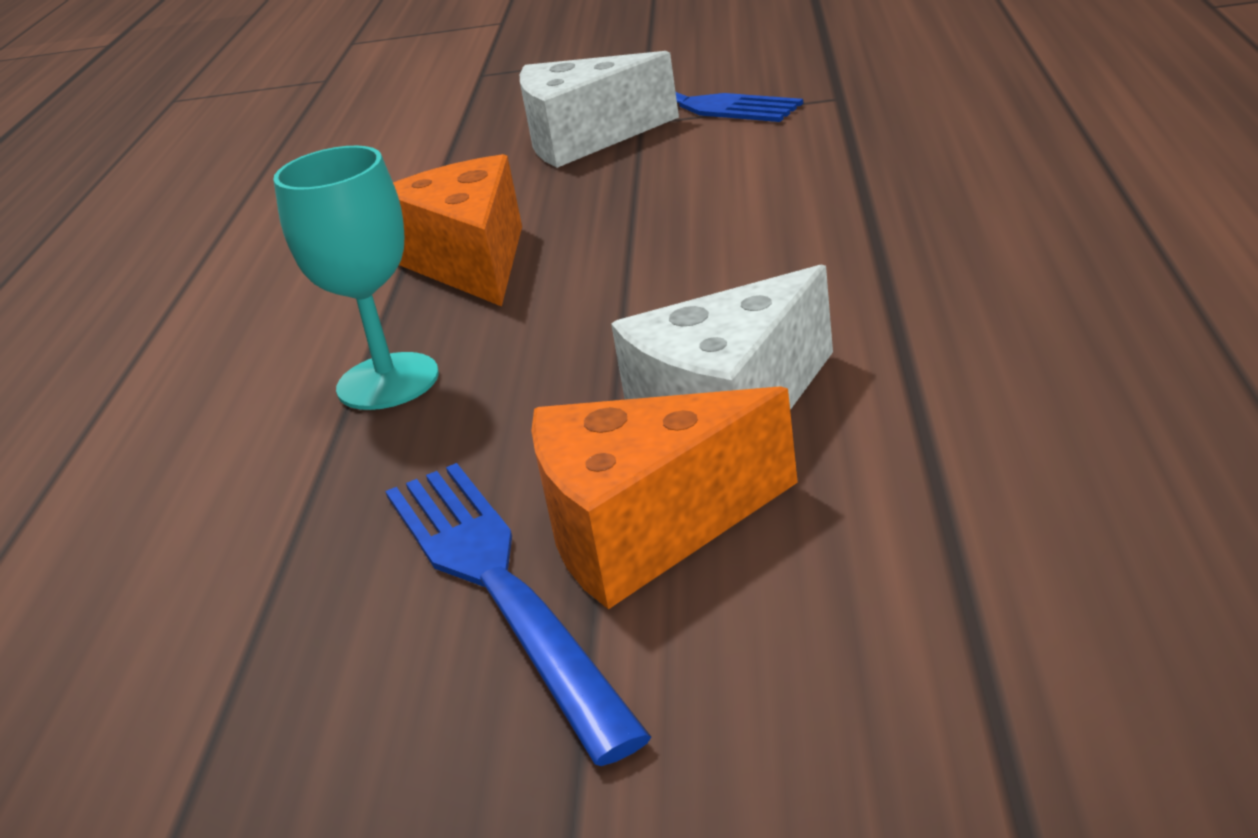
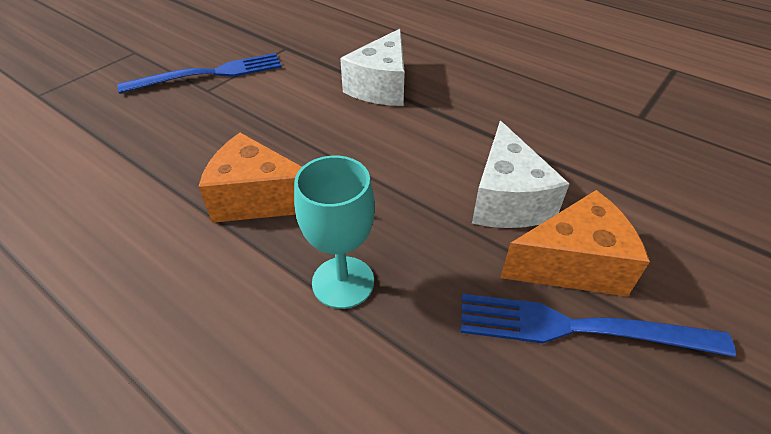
camera: 60 degrees left, 15 degrees up
white cheese [520,51,679,168] -> white cheese moved to [340,29,405,106]
orange cheese [531,386,798,609] -> orange cheese turned 120 degrees counterclockwise [500,190,650,297]

